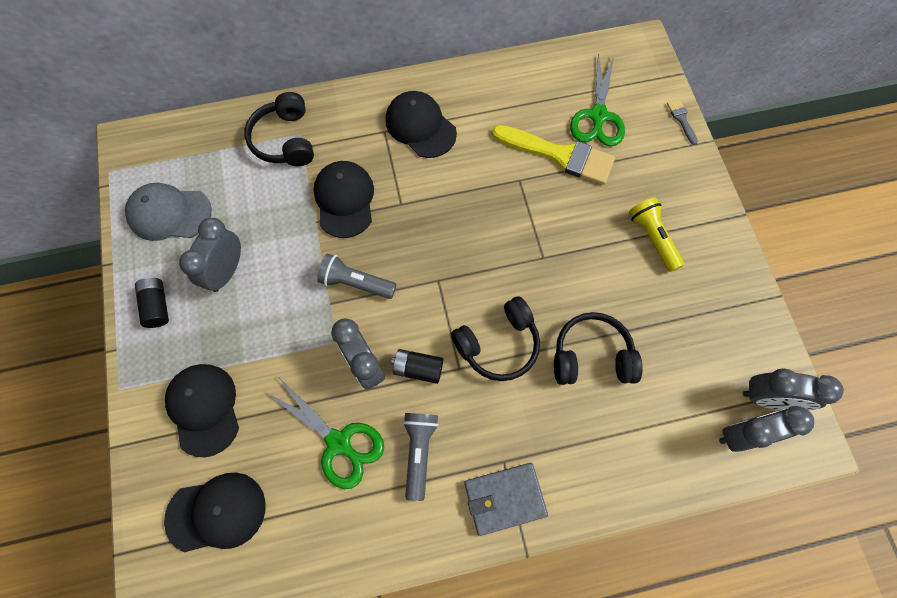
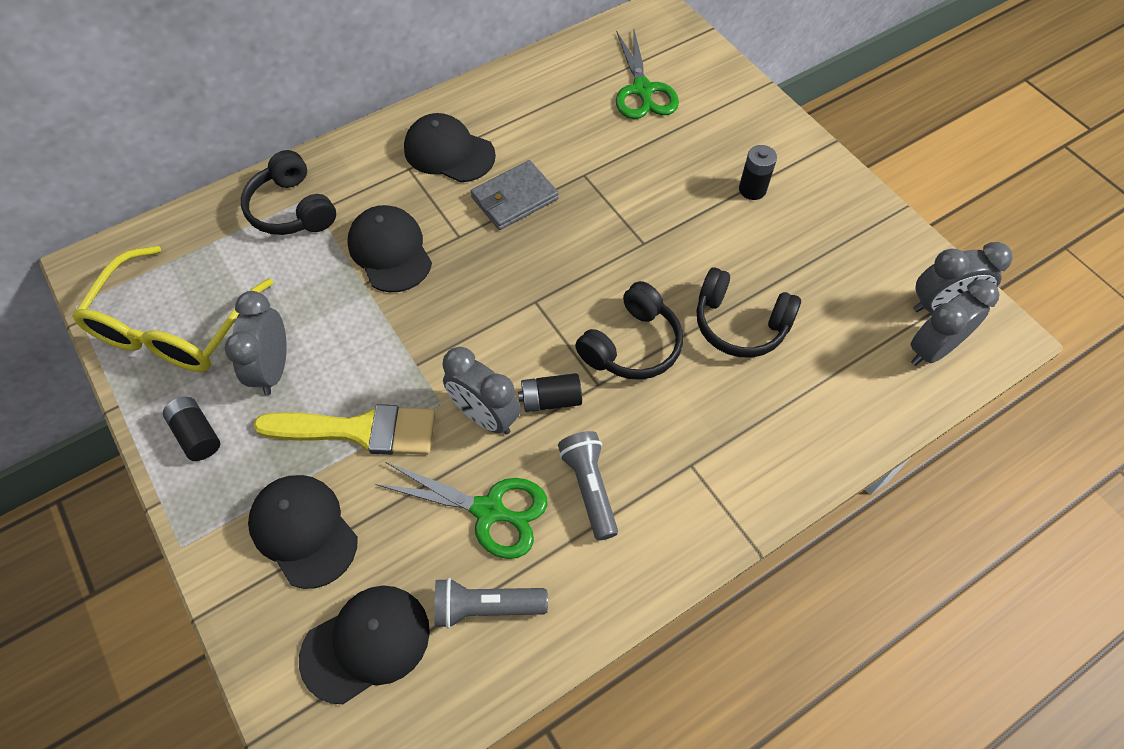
camera: 20 degrees left, 10 degrees down
grey cap [125,183,212,241] -> yellow glasses [72,246,274,372]
grey flashlight [317,253,397,299] -> grey flashlight moved to [434,578,548,629]
grey wallet [464,463,548,536] -> grey wallet moved to [470,160,559,230]
yellow brush [492,125,615,185] -> yellow brush moved to [253,404,436,455]
black headphones [554,312,643,385] -> black headphones turned 135 degrees counterclockwise [697,267,801,358]
yellow flashlight [629,197,684,272] -> black battery [739,145,777,200]
grey brush [667,99,698,145] -> none

